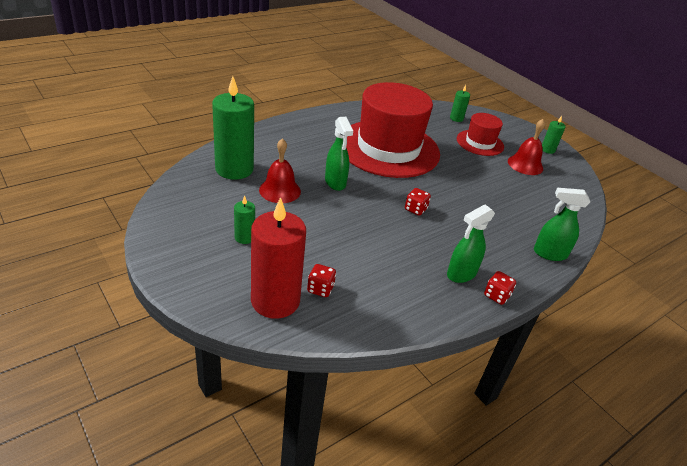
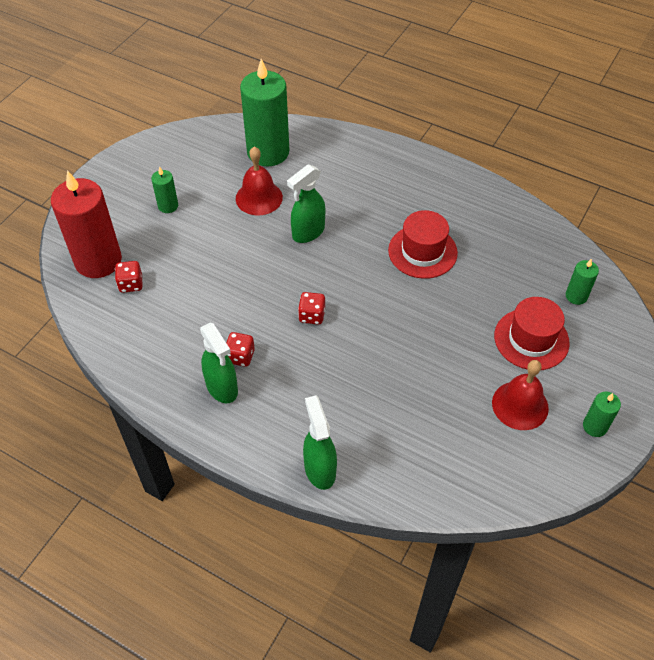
camera: 70 degrees right, 15 degrees up
red hat [346,82,440,178] -> red hat [388,210,458,279], size x0.49
green spray bottle [447,205,495,283] -> green spray bottle turned 150 degrees counterclockwise [200,323,238,403]
red dice [484,271,516,305] -> red dice moved to [226,332,255,367]

